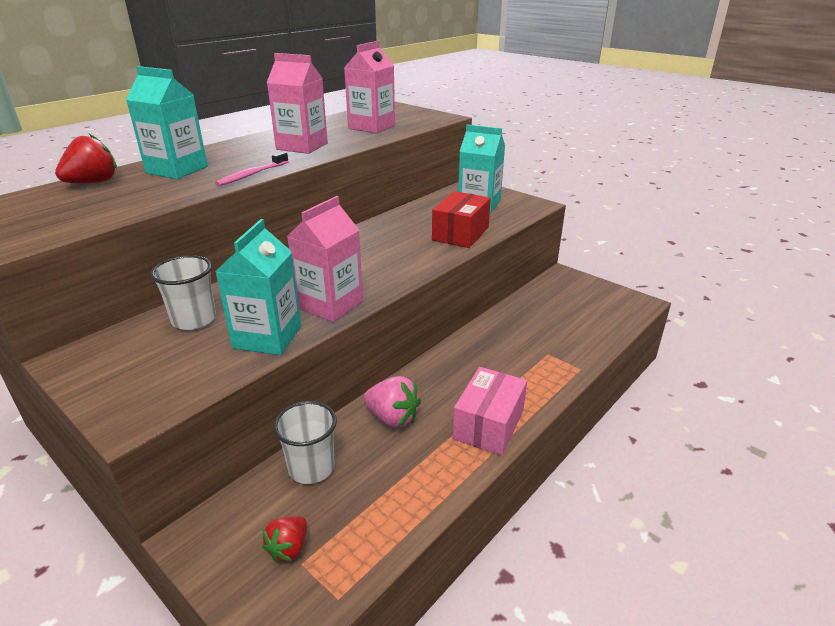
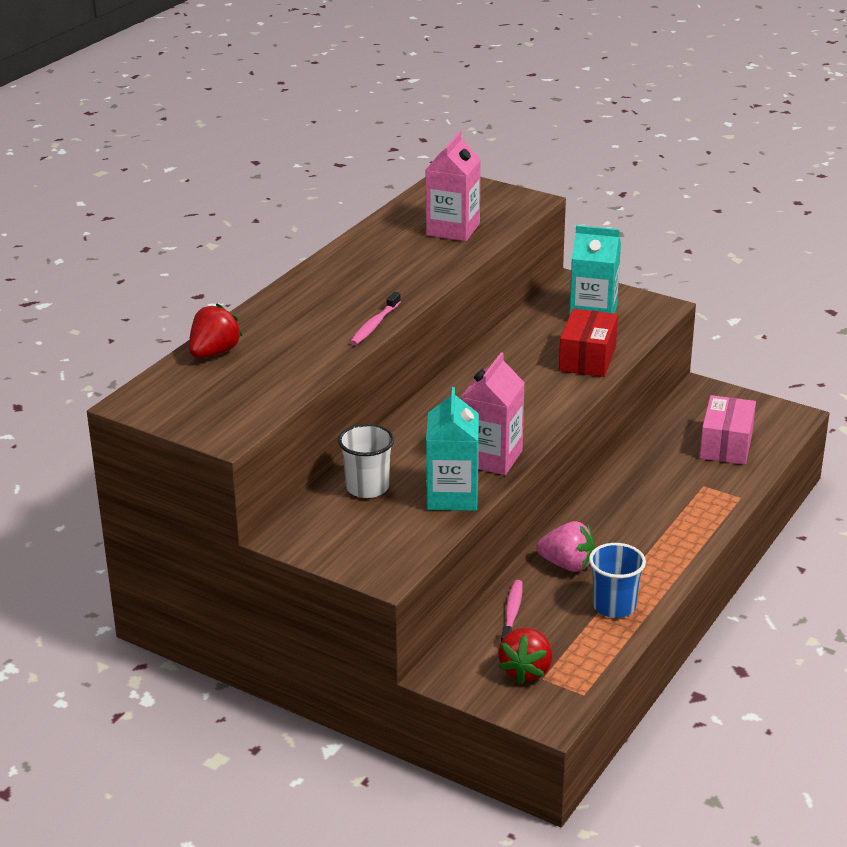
camera: 10 degrees left, 0 degrees up
turquoise carton [126,66,208,179] -> none
red strawberry [262,516,307,562] -> red strawberry [498,628,553,684], size x1.51
pink carton [267,53,328,154] -> none
white cup [273,401,337,484] -> pink toothbrush [501,580,523,641]
pink box [453,367,527,456] -> pink box moved to [700,395,756,465]
none -> blue cup [589,543,646,618]

